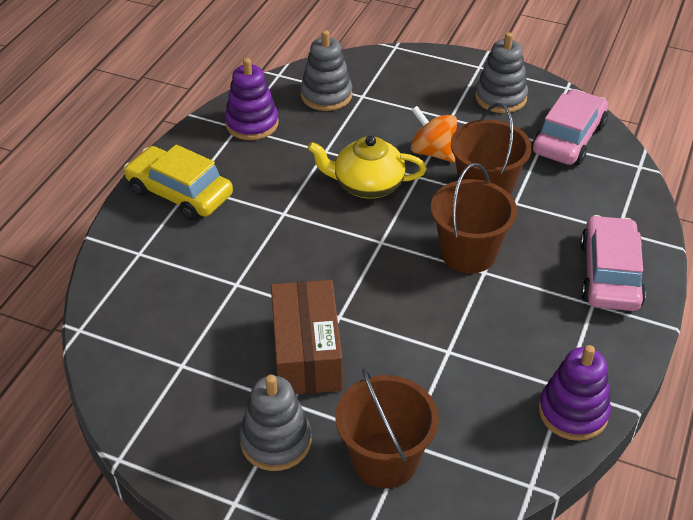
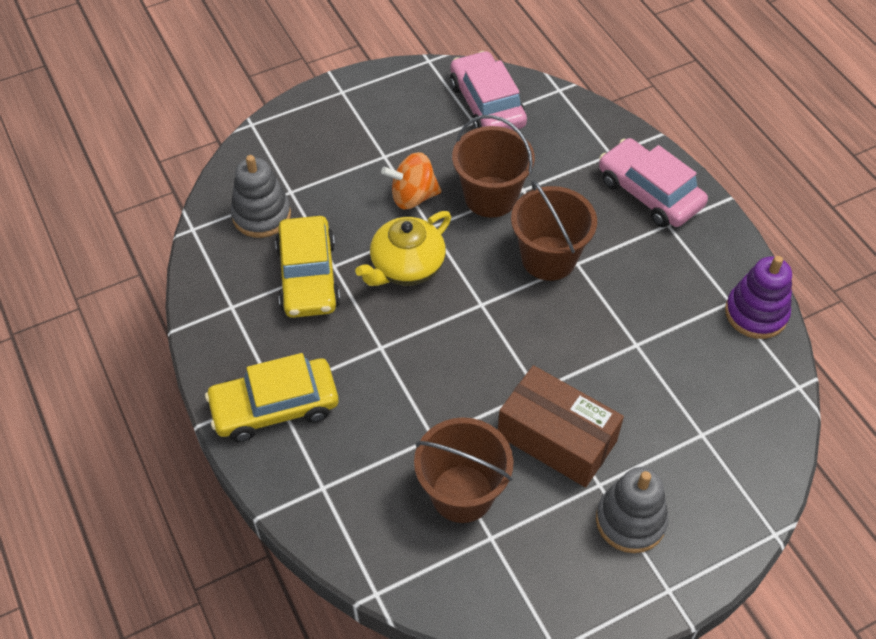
camera: 50 degrees left, 10 degrees up
purple stacking toy [225,58,279,140] -> none
brown bucket [335,368,439,489] -> brown bucket moved to [414,417,513,523]
grey stacking toy [475,32,528,113] -> none
none -> yellow car [275,216,340,318]

